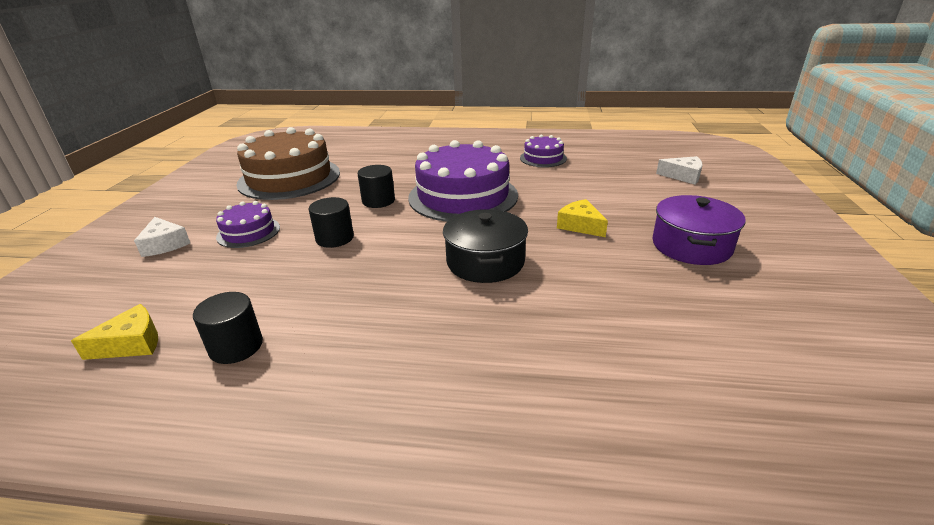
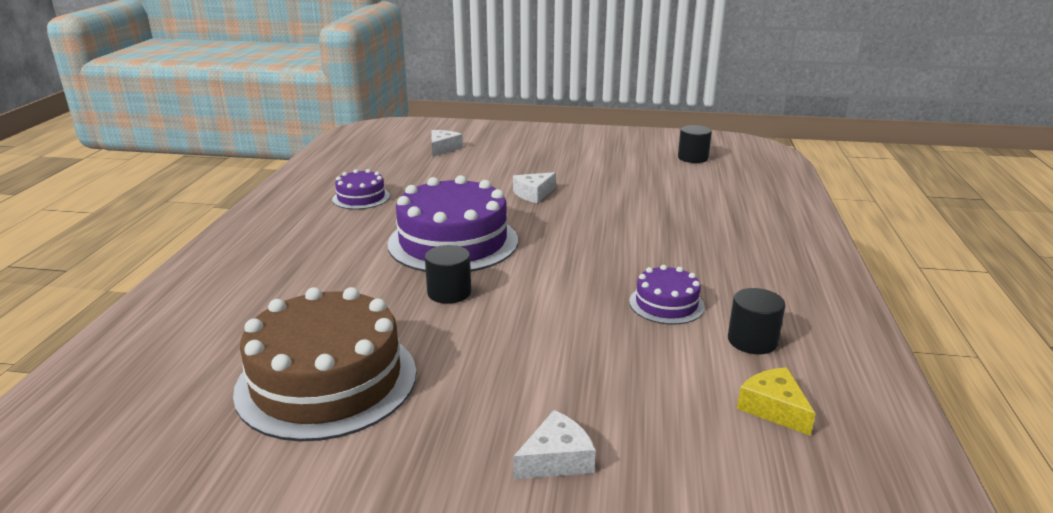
camera: 90 degrees left, 5 degrees down
purple cake [216,201,280,248] -> purple cake moved to [629,265,705,325]
black cylinder [309,197,354,248] -> black cylinder moved to [678,125,712,163]
black pot [443,209,528,283] -> none
yellow cheese [557,199,608,237] -> white cheese [513,172,556,203]
purple pot [652,195,746,265] -> none

